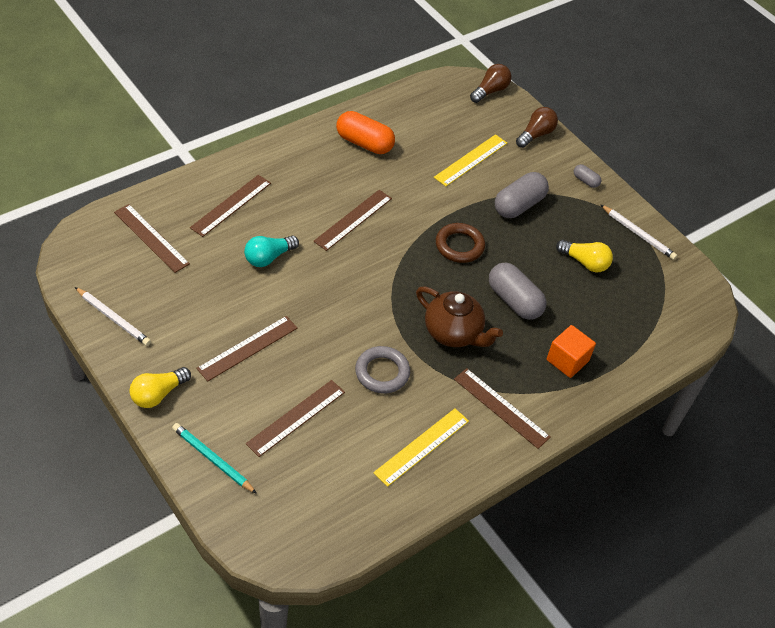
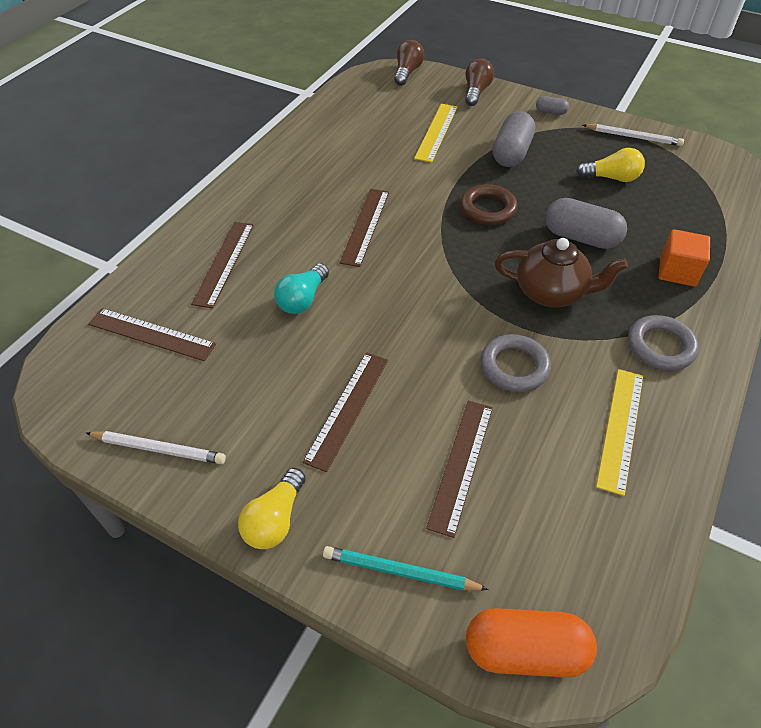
camera: 20 degrees left, 0 degrees up
orange capsule [336,111,395,154] -> orange capsule moved to [466,608,597,678]
brown ruler [454,368,551,449] -> grey ring [628,315,699,371]

